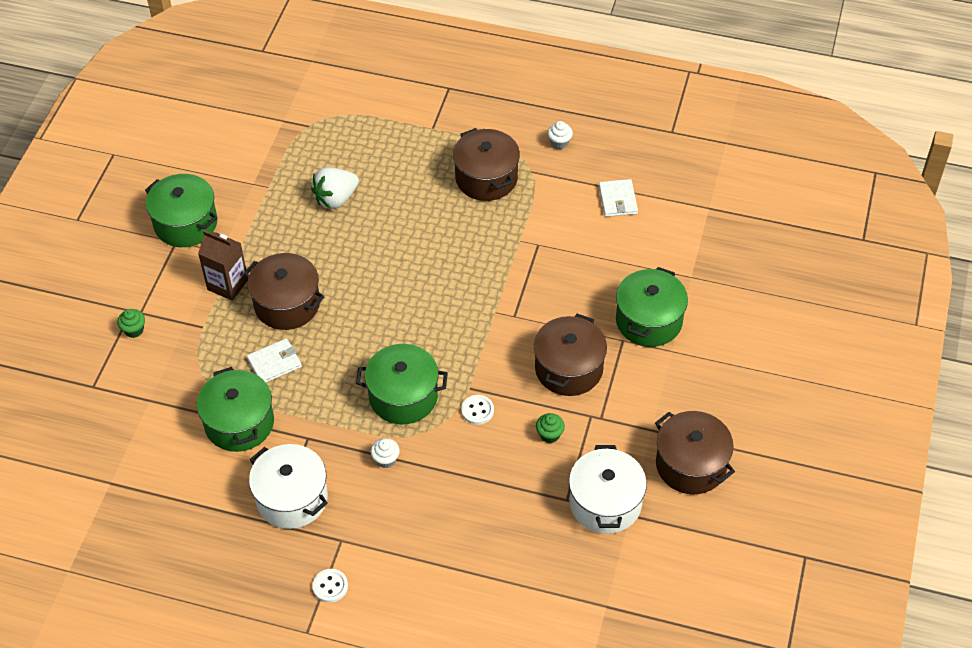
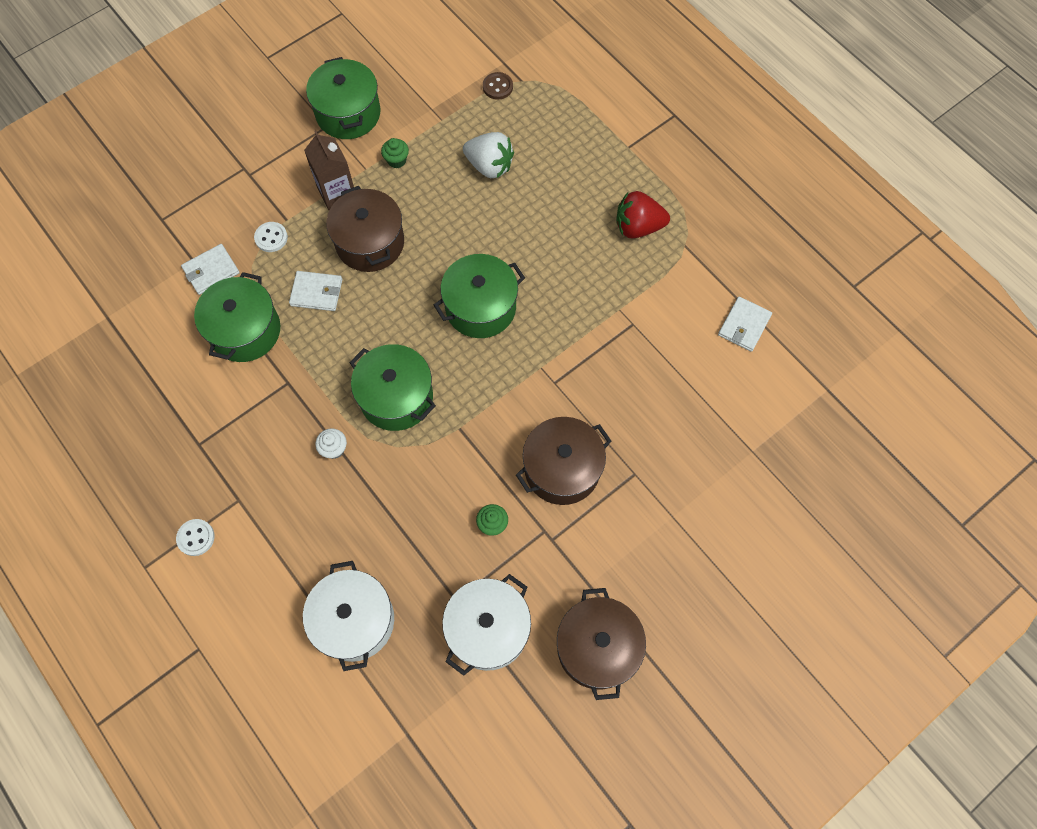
camera: 35 degrees right, 15 degrees up
green cupcake [117,309,145,338] -> green cupcake moved to [381,138,409,168]
white pot [249,444,328,529] -> white pot moved to [303,561,394,671]
white strawberry [311,167,359,209] -> white strawberry turned 150 degrees counterclockwise [463,132,514,178]
brown pot [453,128,520,201] -> red strawberry [617,191,670,239]
white button [461,395,494,425] -> white button moved to [254,222,288,252]
white cupcake [547,121,573,149] -> none
green pot [616,267,688,347] -> green pot moved to [434,254,525,338]
none -> white wallet [181,244,240,295]
none -> brown button [483,72,513,100]

